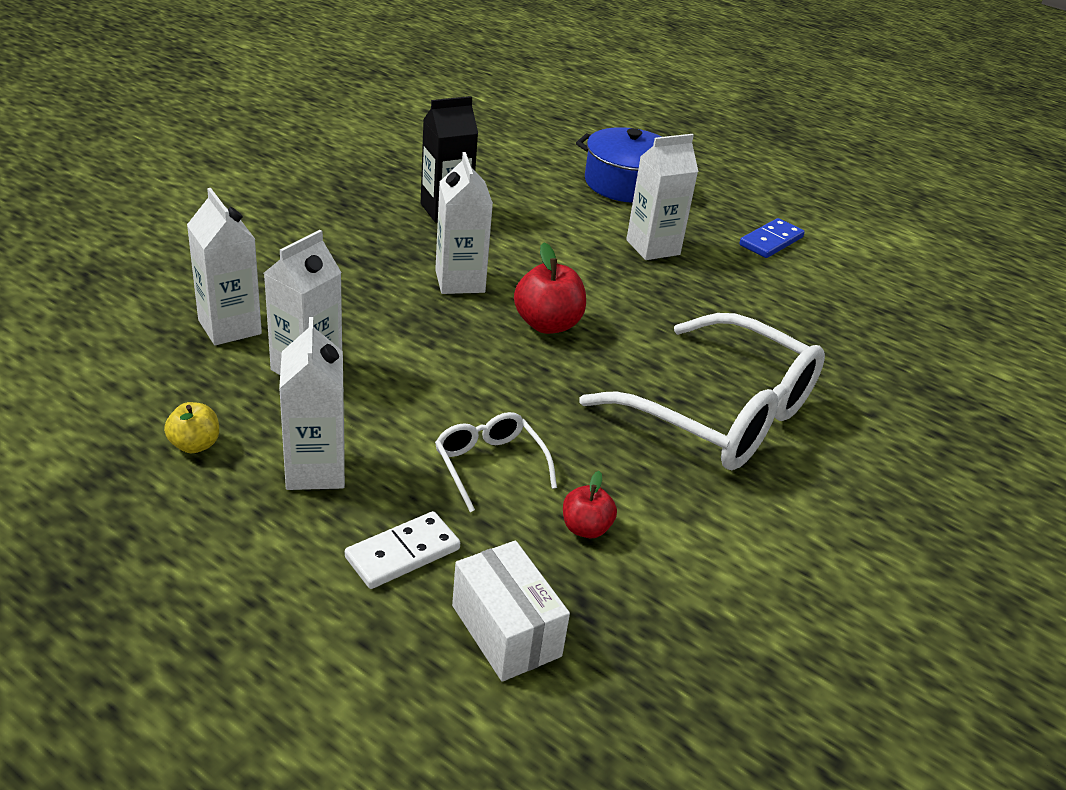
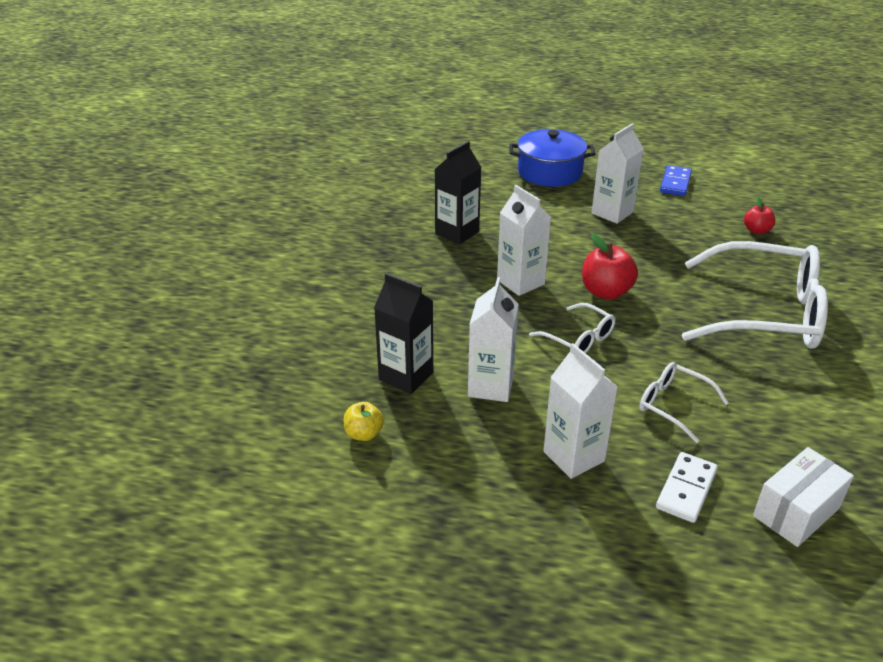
camera: 20 degrees left, 0 degrees up
yellow apple [164,402,219,453] -> yellow apple moved to [344,402,384,441]
white carton [187,188,262,345] -> black carton [374,273,433,394]
white box [452,540,570,682] -> white box turned 75 degrees counterclockwise [753,447,854,547]
red apple [563,471,617,538] -> red apple moved to [744,197,775,234]
none -> white glasses [529,303,616,353]

